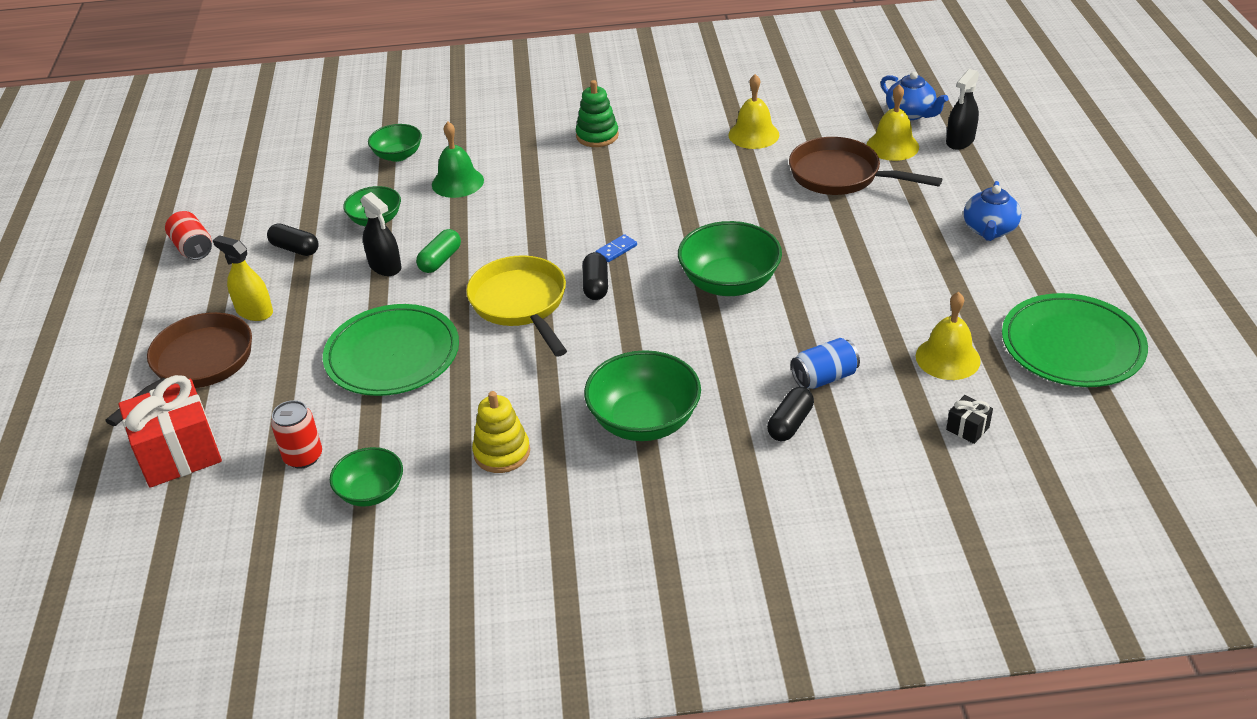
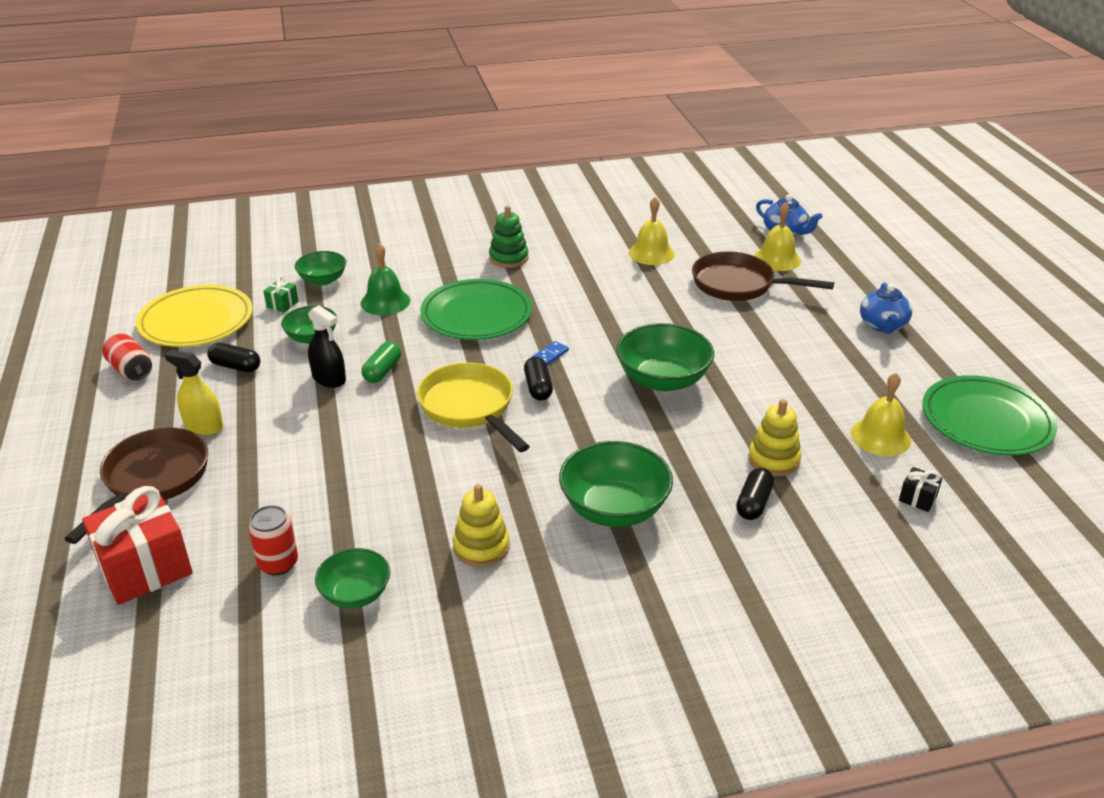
camera: 10 degrees left, 5 degrees down
green plate [323,304,459,396] -> green plate moved to [420,279,532,340]
blue can [791,338,860,389] -> yellow stacking toy [748,399,801,476]
black spray bottle [946,69,979,150] -> none
none -> yellow plate [136,285,253,347]
none -> green gift [264,276,299,313]

